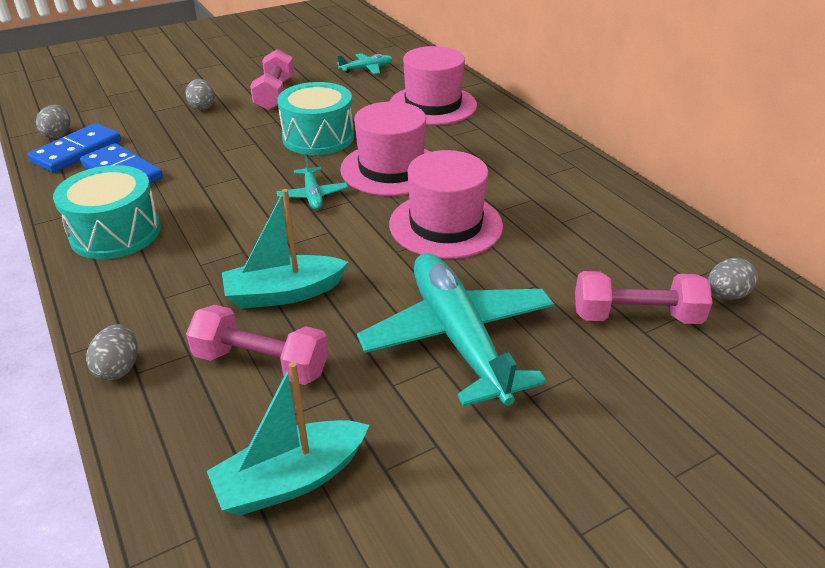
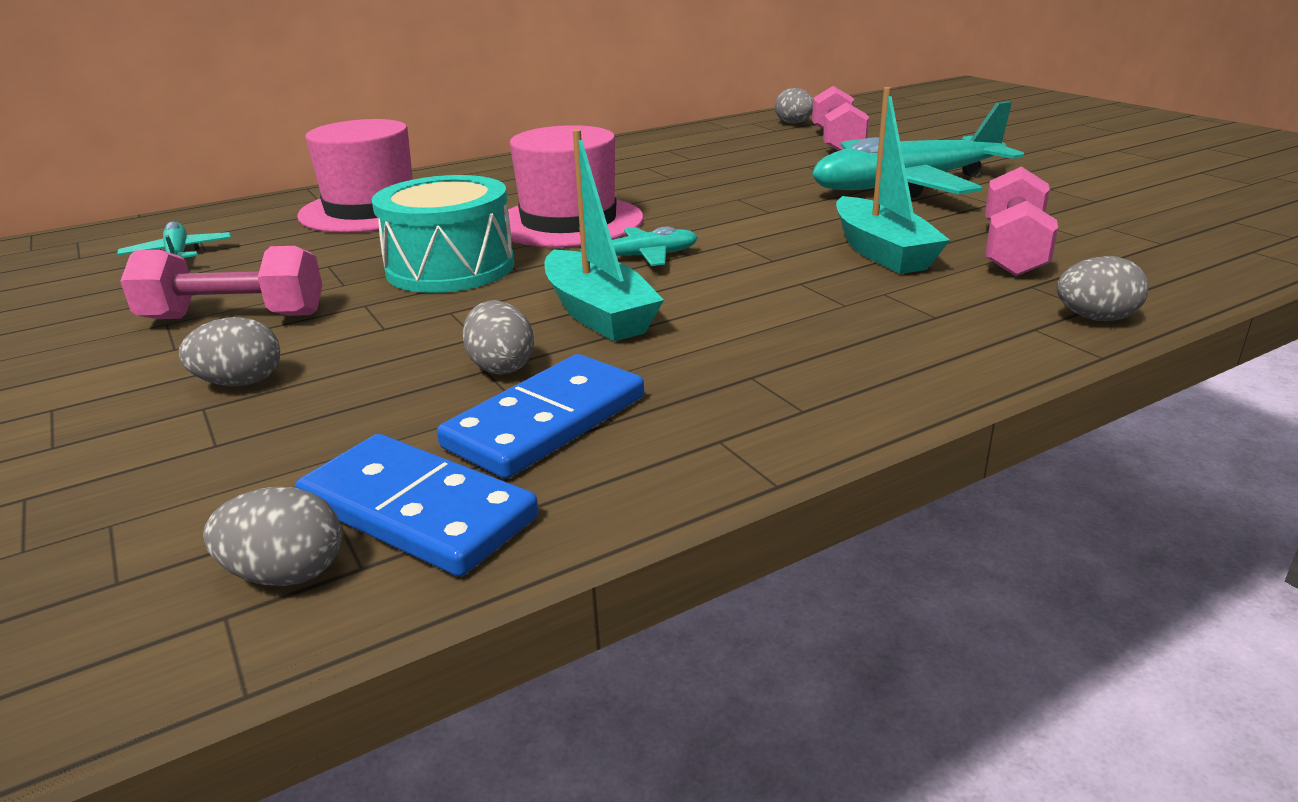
camera: 90 degrees left, 10 degrees down
turquoise drum [53,165,161,259] -> none
turquoise boat [207,362,369,515] -> turquoise boat moved to [545,130,664,342]
pink hat [389,150,503,259] -> none
none -> grey egg [463,300,534,374]

